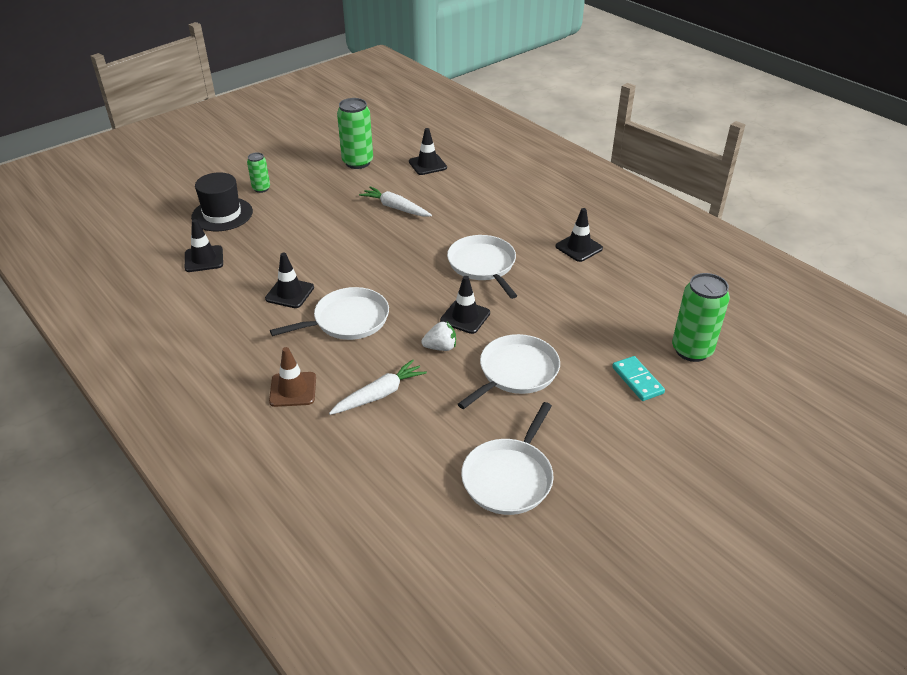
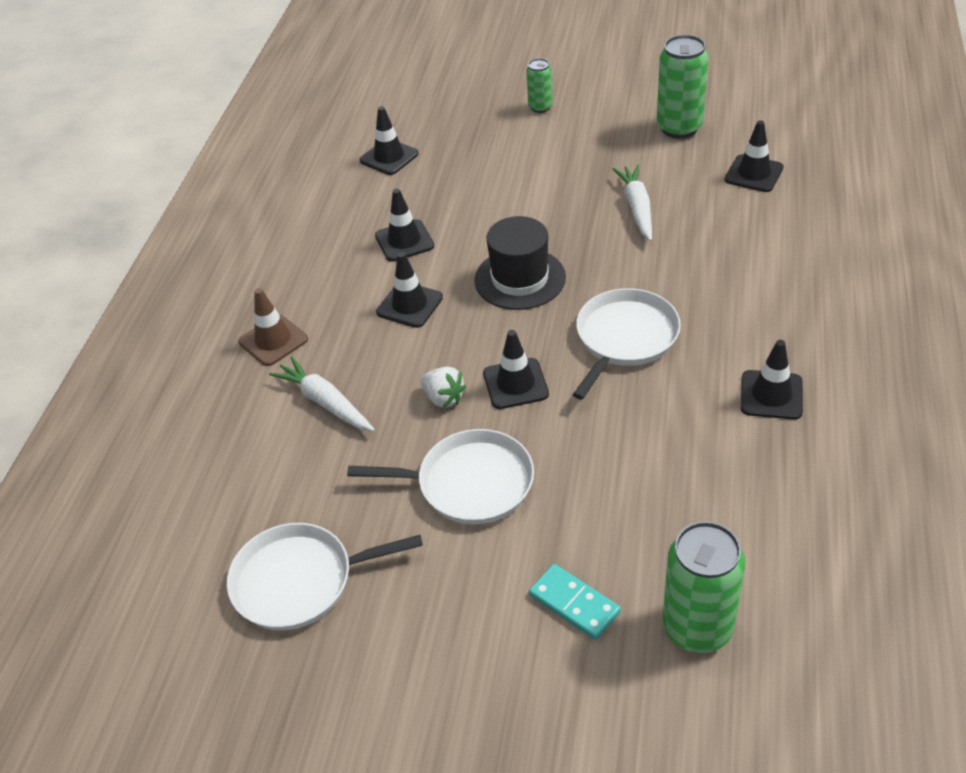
camera: 55 degrees right, 5 degrees up
black hat [191,172,253,231] -> black hat moved to [474,216,566,310]
white pan [270,287,389,340] -> black traffic cone [376,252,443,328]
white carrot [329,359,427,415] -> white carrot turned 150 degrees counterclockwise [269,357,375,431]
turquoise domino [612,356,665,401] -> turquoise domino turned 75 degrees counterclockwise [529,564,621,640]

